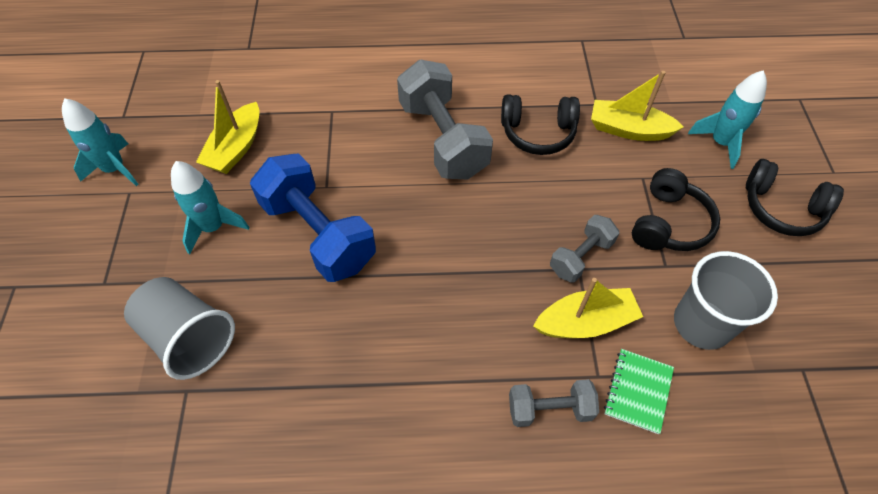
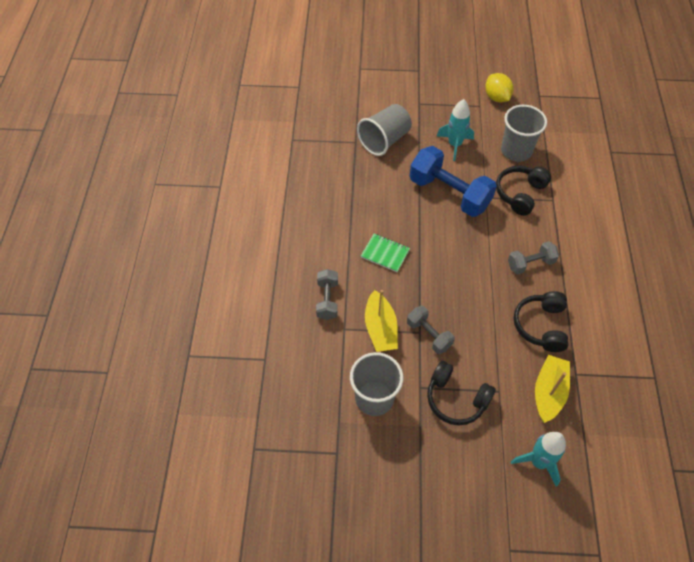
camera: 95 degrees right, 0 degrees up
turquoise rocket [62,98,138,186] -> yellow lemon [485,73,513,102]
yellow boat [196,80,259,174] -> grey cup [501,105,547,162]
blue dumbbell [250,153,376,282] -> blue dumbbell turned 75 degrees clockwise [410,146,497,217]
grey dumbbell [397,60,493,179] -> grey dumbbell [508,241,559,275], size x0.53
green notebook [604,349,674,434] -> green notebook moved to [361,234,410,272]
black headphones [746,159,844,236] -> black headphones moved to [496,166,551,216]

